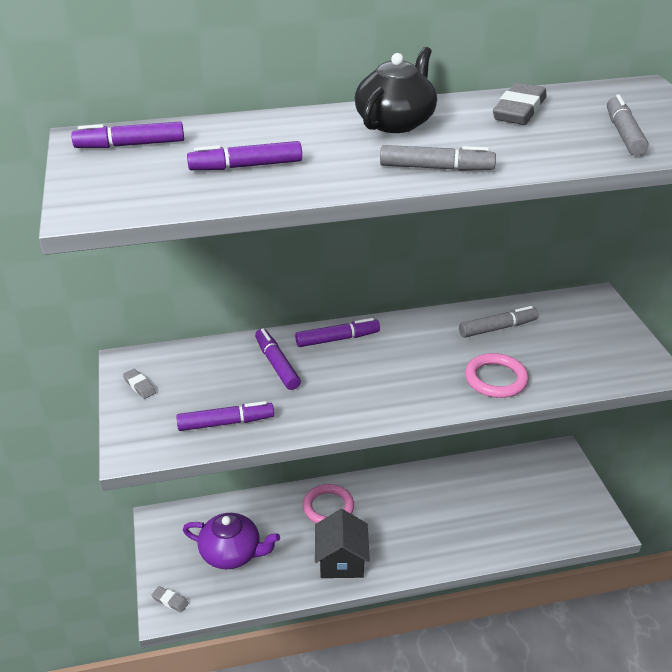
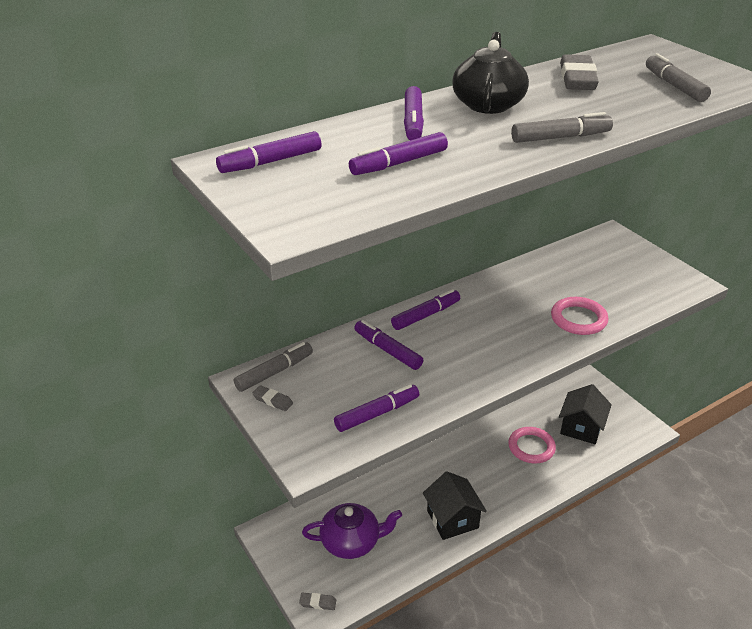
camera: 20 degrees left, 0 degrees up
pink ring [303,484,354,523] -> pink ring moved to [508,427,556,463]
grey marker [459,306,539,338] -> grey marker moved to [234,342,313,392]
none -> purple marker [404,86,424,140]
none -> black house [559,384,612,444]

